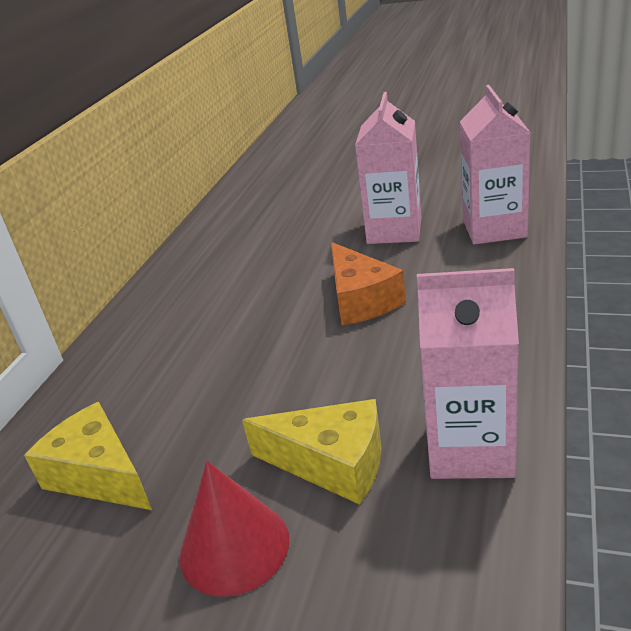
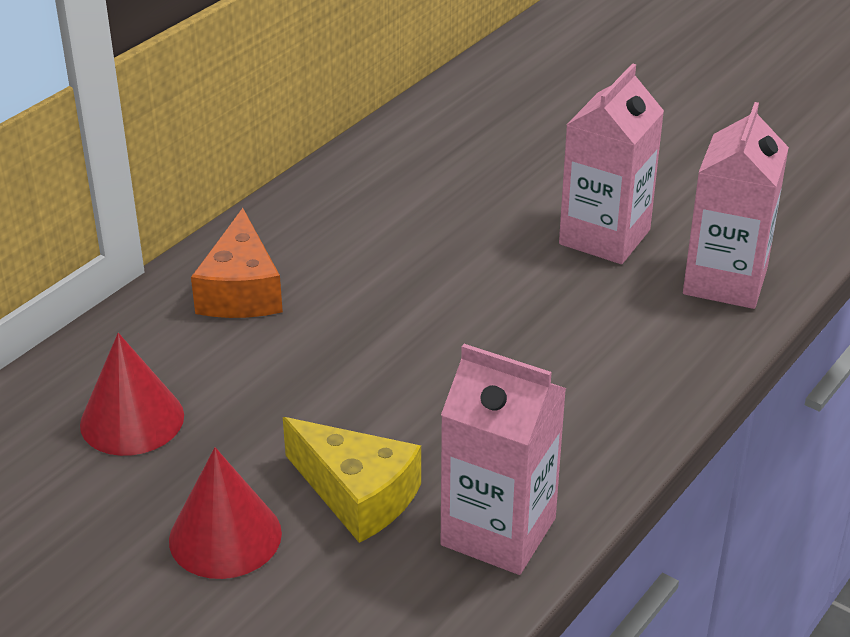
camera: 15 degrees right, 5 degrees up
yellow cheese [24,402,152,510] -> red cone [80,333,184,456]
orange cheese [331,242,406,325] -> orange cheese moved to [191,208,283,318]

